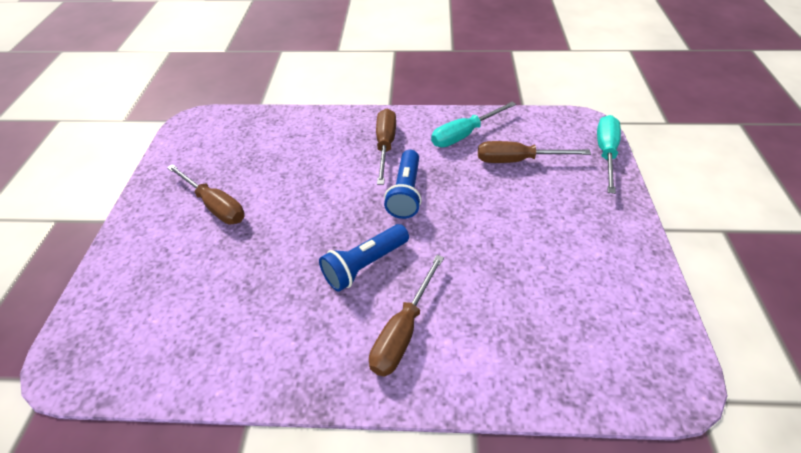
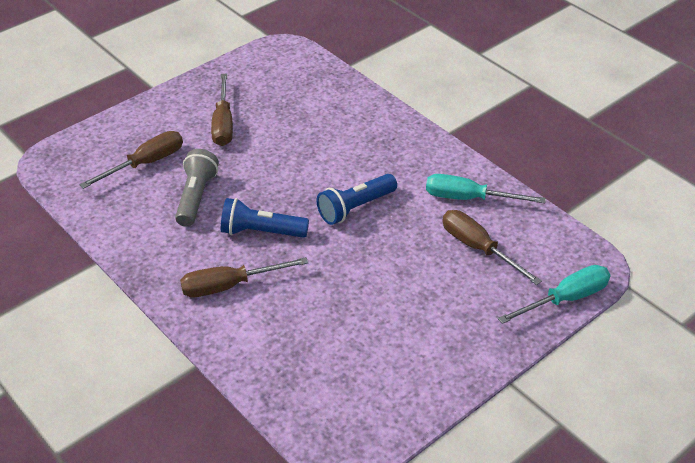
camera: 45 degrees right, 5 degrees down
brown screwdriver [376,109,396,185] -> brown screwdriver moved to [79,131,183,189]
none -> grey flashlight [175,149,219,227]

